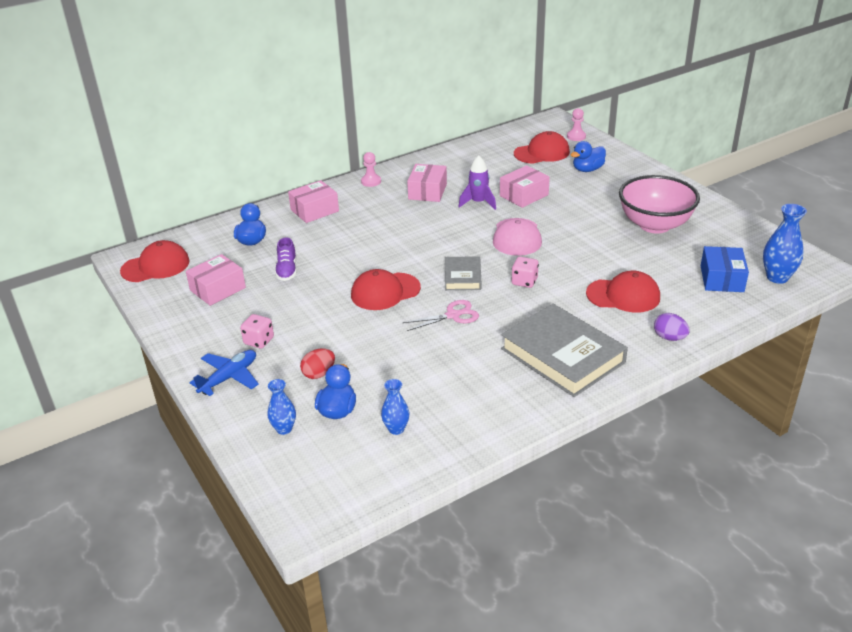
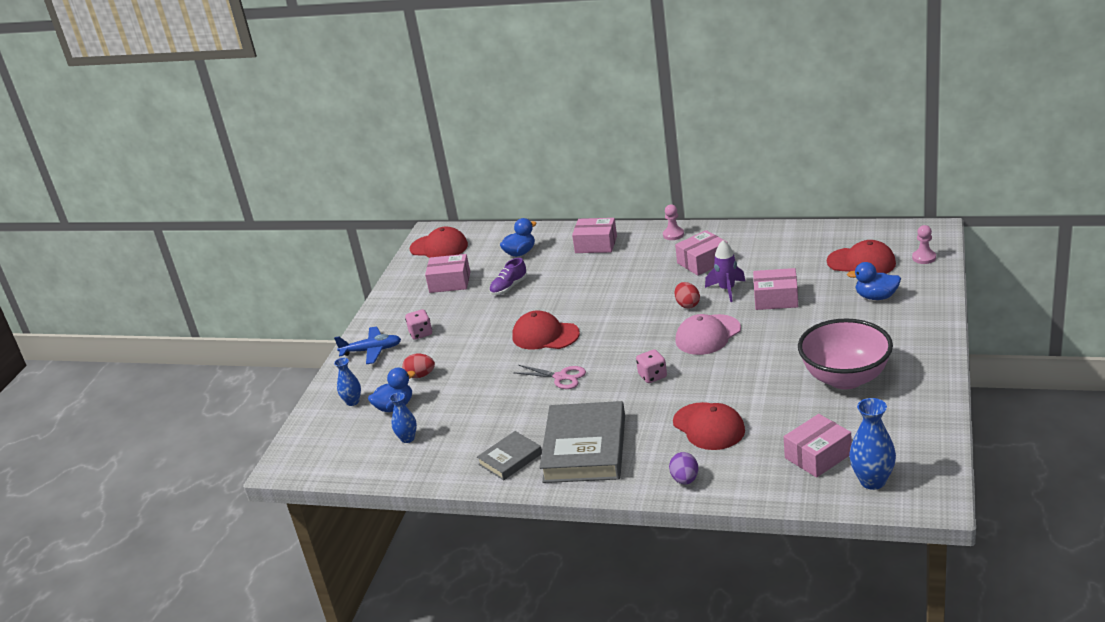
camera: 50 degrees right, 5 degrees down
grey book [445,256,481,290] -> grey book moved to [477,431,542,480]
blue box [701,246,749,292] -> pink box [784,414,852,478]
none -> red egg [675,282,700,309]

